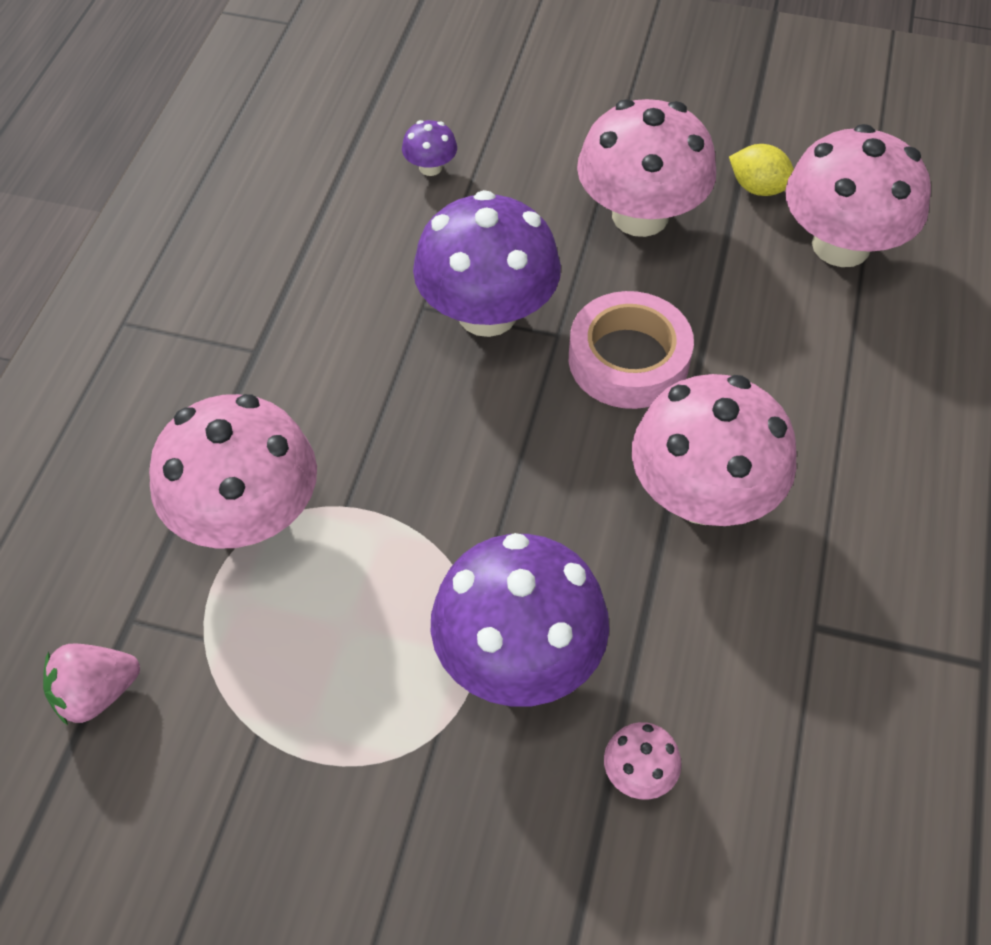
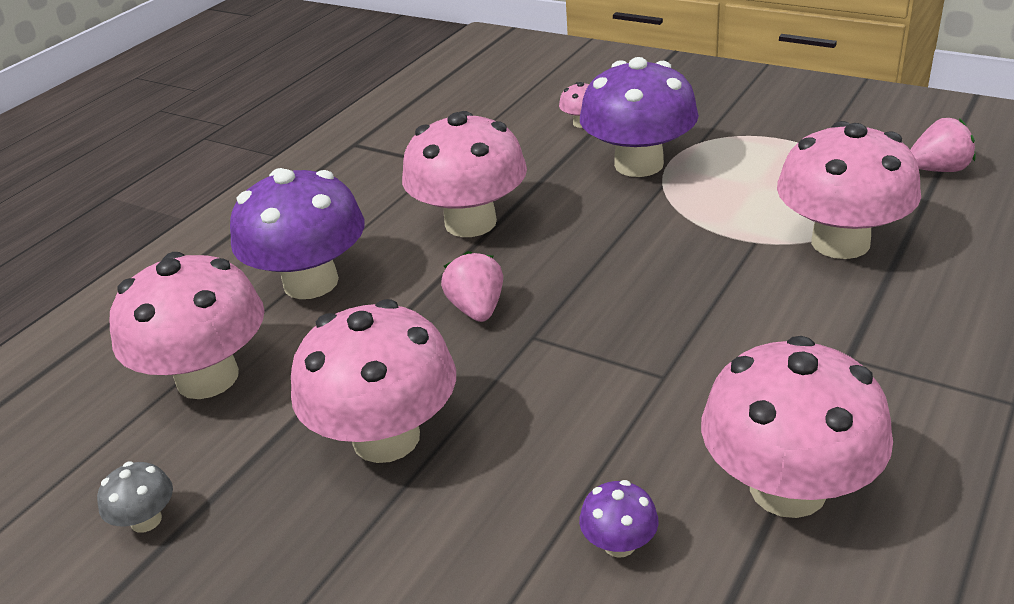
camera: 160 degrees left, 20 degrees down
purple mushroom [413,190,561,337] -> purple mushroom moved to [230,168,365,299]
pink tape [569,291,694,409] -> pink strawberry [441,251,503,322]
yellow lemon [729,144,794,196] -> none
none -> grey mushroom [97,461,173,533]
none -> pink mushroom [701,336,893,518]

